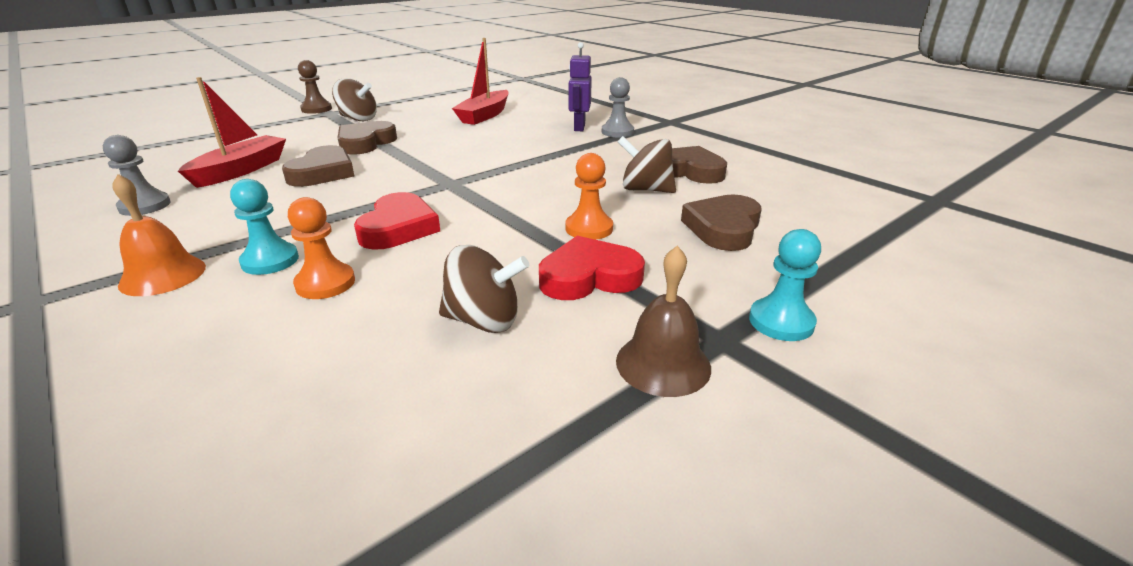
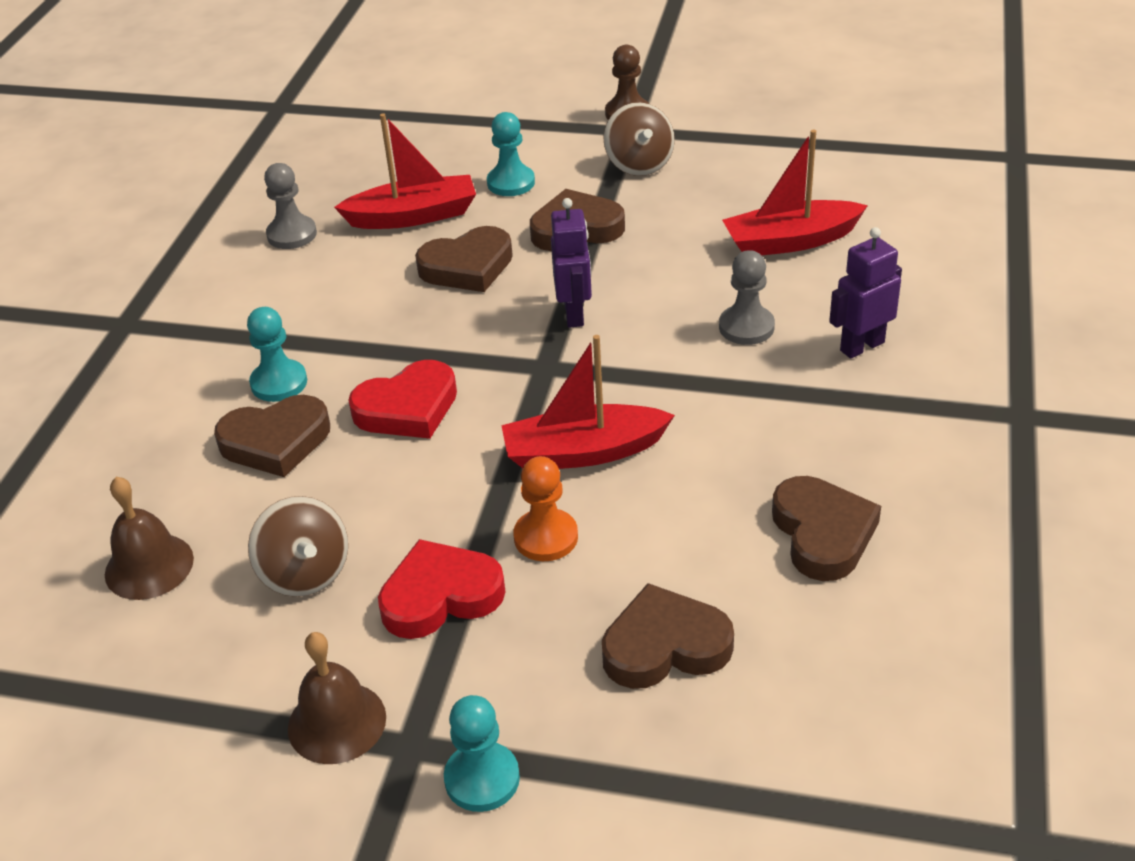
camera: 55 degrees right, 10 degrees up
orange bell [112,174,206,296] -> none
orange pawn [288,197,355,299] -> brown heart [214,395,330,477]
red heart [539,236,645,300] -> red heart turned 60 degrees counterclockwise [378,539,505,639]
grey pawn [602,77,634,137] -> grey pawn moved to [719,250,775,345]
brown spinning top [618,136,676,193] -> none
none -> brown bell [105,477,194,600]
none -> turquoise pawn [487,112,535,196]
none -> red boat [501,335,675,469]
none -> purple robot [551,198,592,328]

